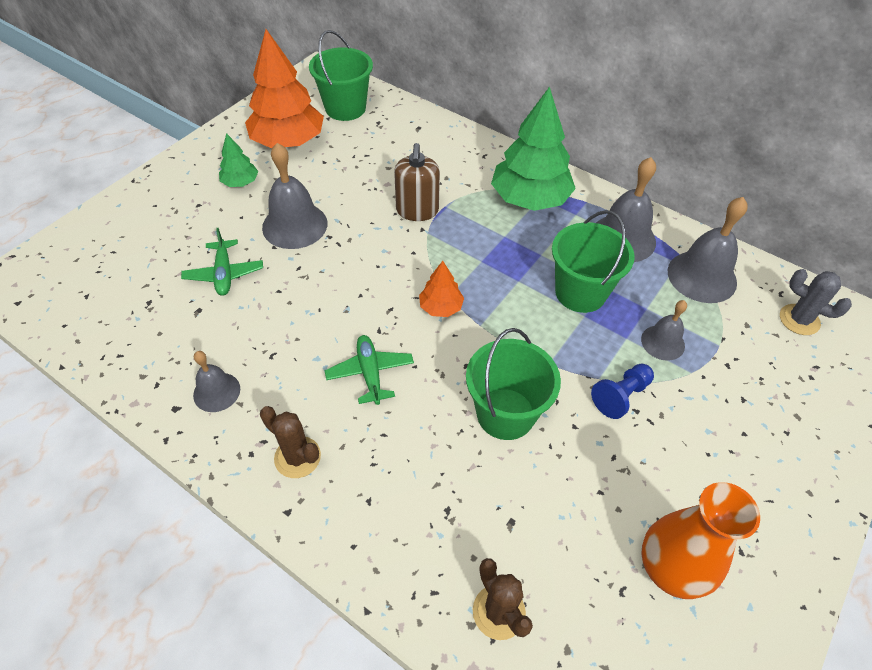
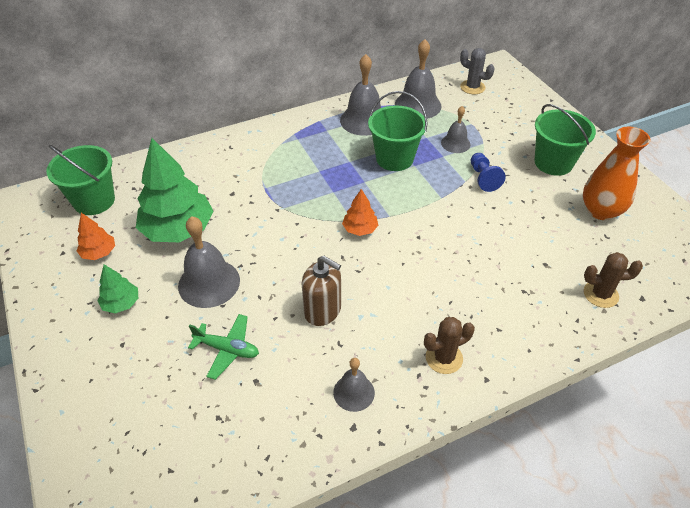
camera: 60 degrees left, 5 degrees down
orange tree [245,29,324,148] -> orange tree [77,213,115,260], size x0.48
green plane [325,335,414,405] -> none
brown soap dispenser [394,143,440,221] -> brown soap dispenser moved to [302,256,341,326]
green bucket [466,328,561,440] -> green bucket moved to [534,104,596,176]
green tree [491,86,576,211] -> green tree moved to [136,138,214,242]
grey cactus [780,269,852,335] -> grey cactus turned 60 degrees clockwise [460,48,495,94]

